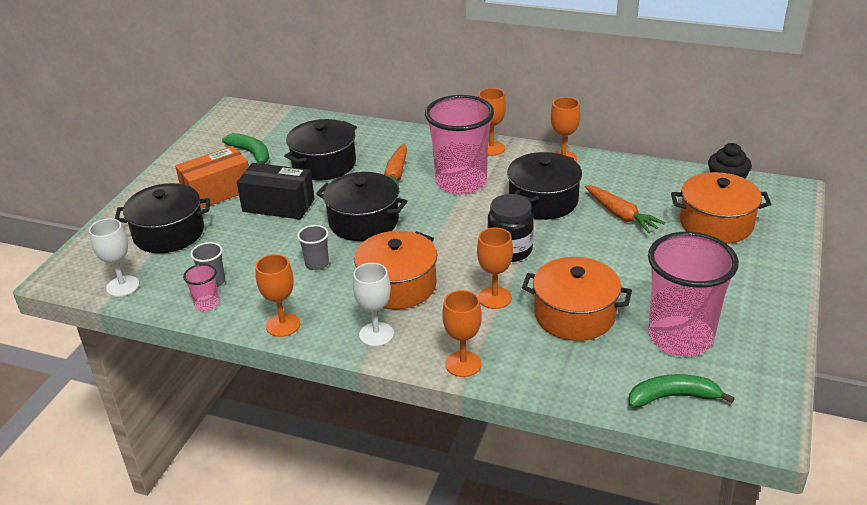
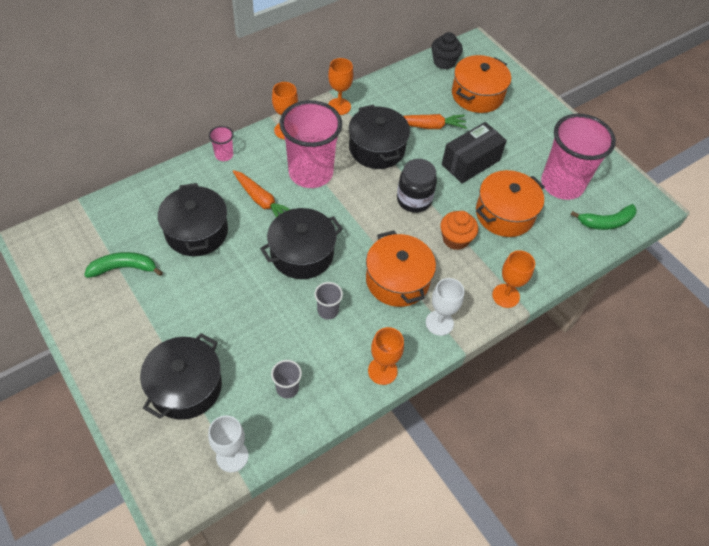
camera: 60 degrees left, 20 degrees up
orange box [175,146,249,209] -> none
pink cup [183,264,219,311] -> pink cup moved to [209,126,234,161]
black box [237,163,315,220] -> black box moved to [442,122,507,183]
orange goblet [477,228,513,309] -> orange cupcake [440,211,478,250]
green banana [629,374,735,408] -> green banana turned 135 degrees counterclockwise [570,204,637,230]

